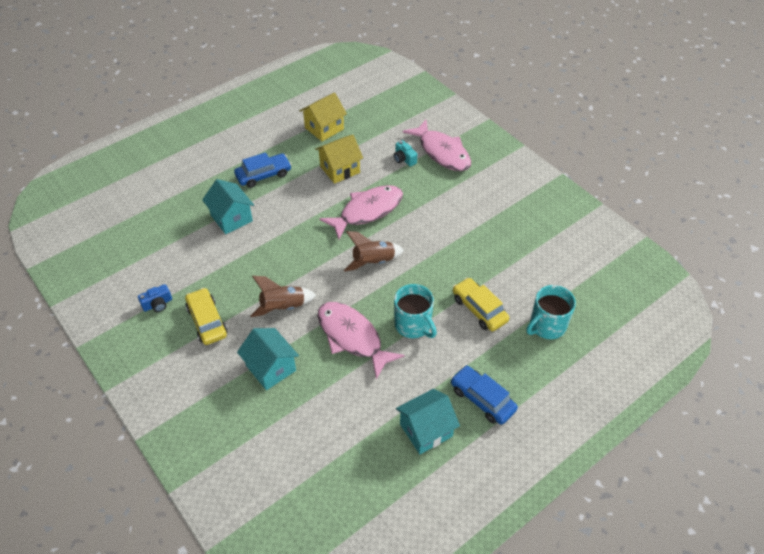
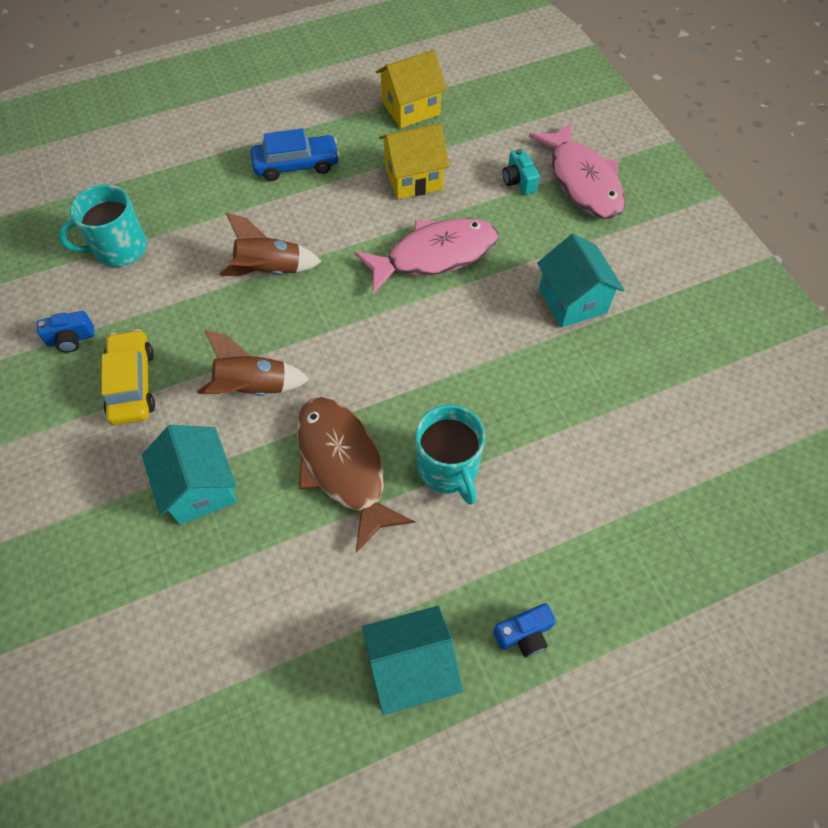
camera: 15 degrees right, 10 degrees up
turquoise house [202,179,254,234] -> turquoise house moved to [537,234,624,327]
pink fish [318,302,405,379] -> brown fish [296,397,415,553]
brown rocket [344,231,404,272] -> brown rocket moved to [220,213,322,276]
blue car [451,365,518,425] -> blue camera [493,603,556,657]
yellow car [453,278,509,331] -> none
turquoise mug [526,285,576,339] -> turquoise mug moved to [58,184,147,267]

